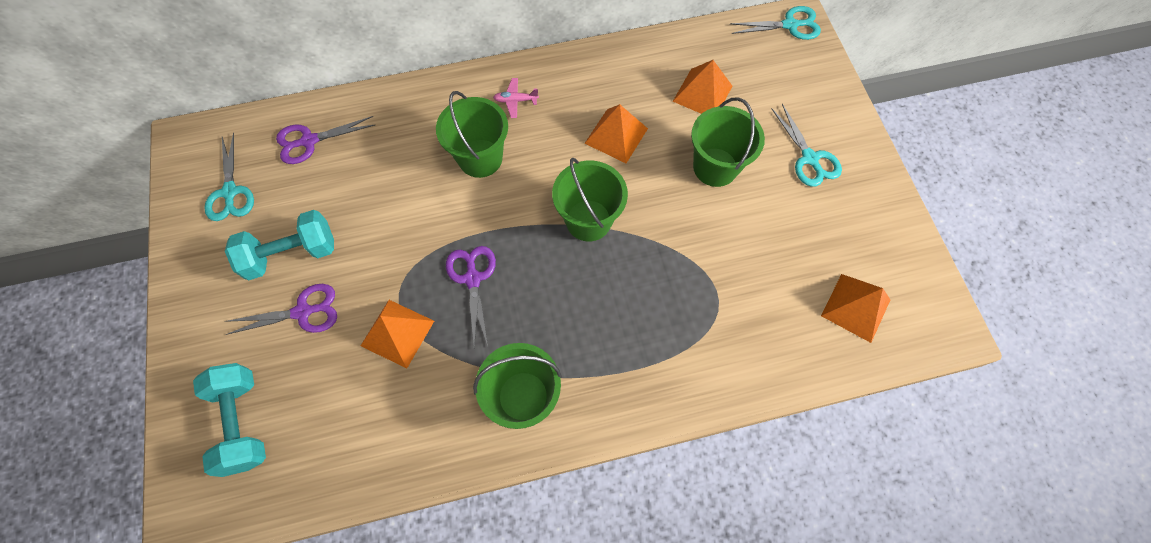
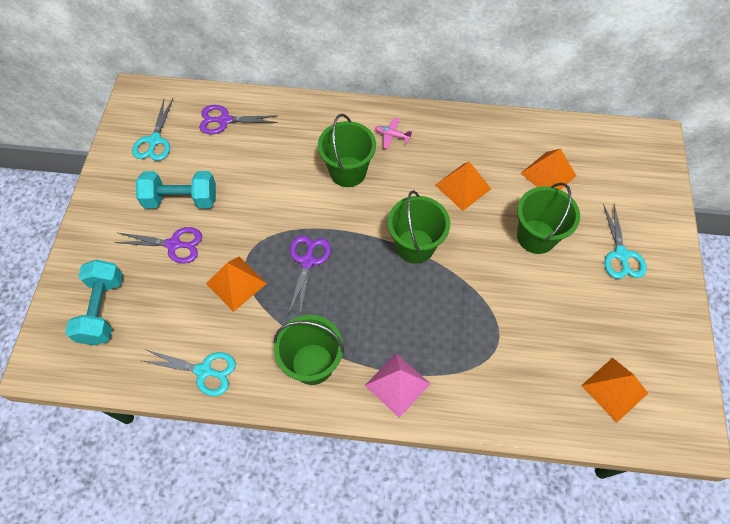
camera: 20 degrees right, 5 degrees down
turquoise scissors [730,6,821,40] -> turquoise scissors moved to [143,350,236,396]
none -> pink pyramid [365,353,431,418]

